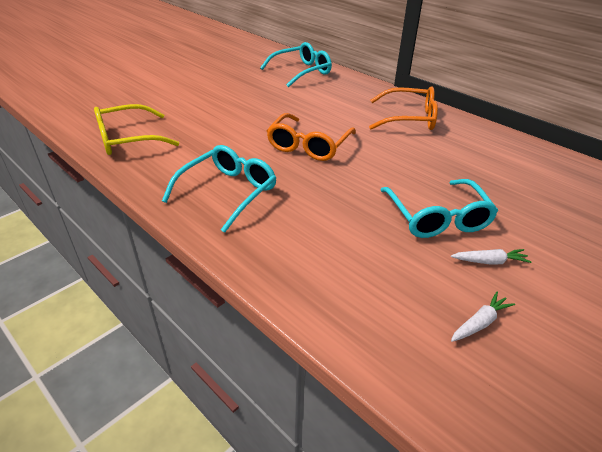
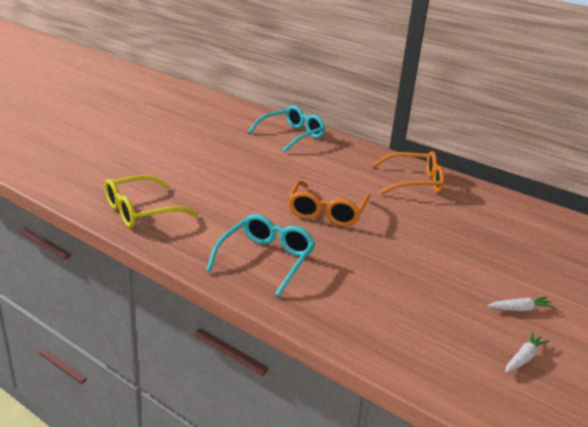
camera: 10 degrees left, 10 degrees down
turquoise glasses [380,179,498,238] -> none

